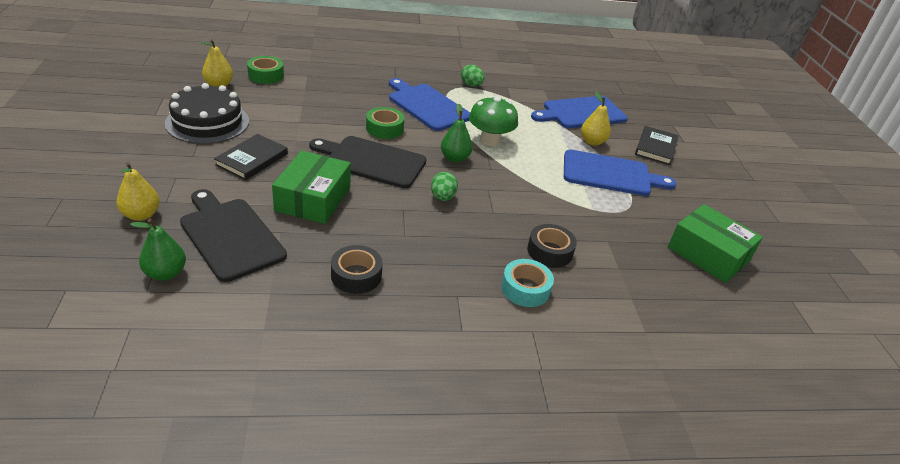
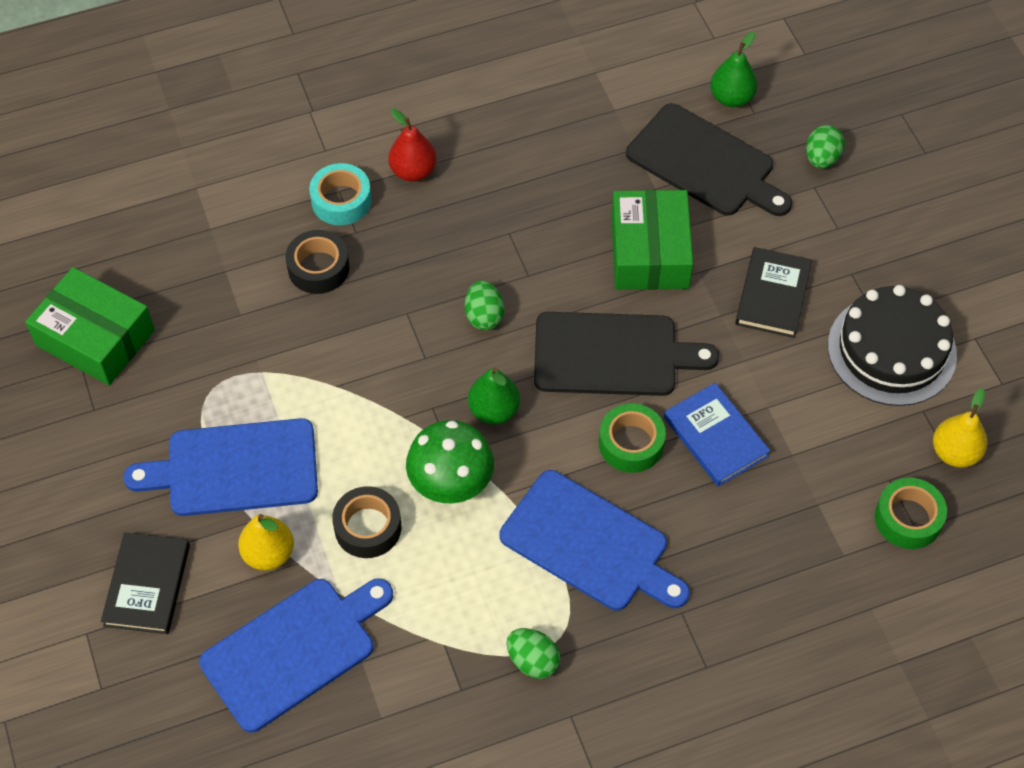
camera: 170 degrees right, 20 degrees up
yellow pear [116,162,160,221] -> green egg [806,125,845,169]
black tape [331,245,383,294] -> black tape moved to [332,486,401,558]
none -> red pear [388,108,437,182]
none -> blue book [664,383,770,487]

